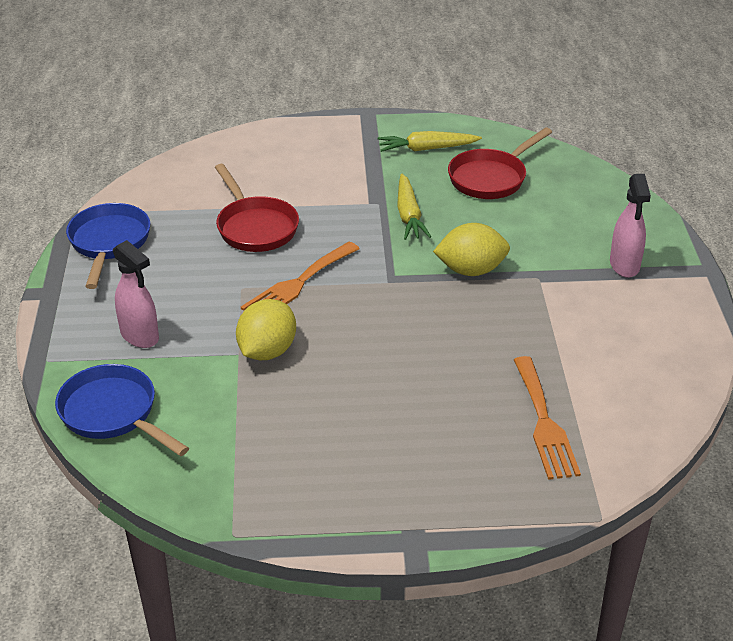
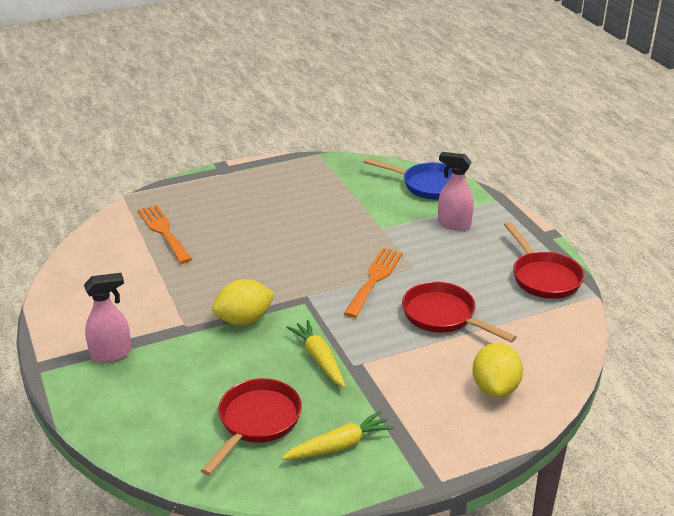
camera: 160 degrees right, 5 degrees down
blue pan [66,203,150,289] -> red pan [504,222,584,299]
yellow lemon [236,299,296,360] -> yellow lemon moved to [472,343,523,397]
pink spray bottle [610,174,651,278] -> pink spray bottle turned 90 degrees clockwise [84,273,131,363]

